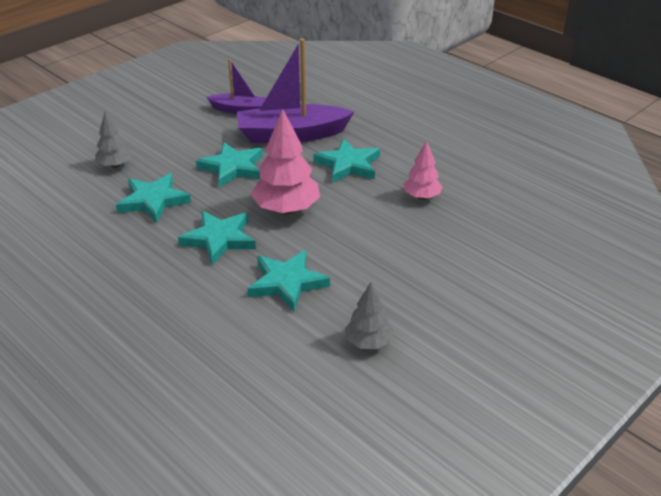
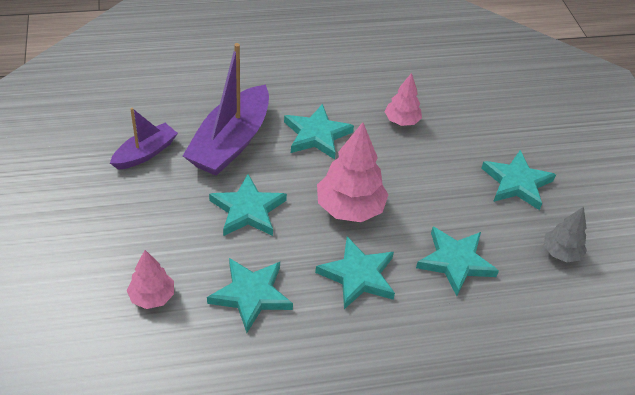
camera: 60 degrees left, 10 degrees up
grey tree [95,111,133,168] -> pink tree [127,250,174,309]
none -> turquoise star [481,150,556,210]

